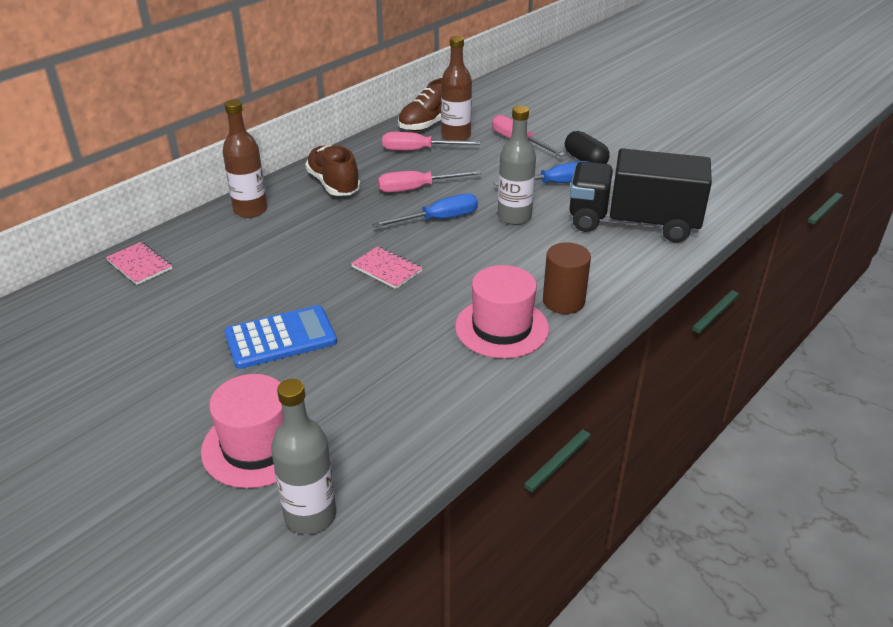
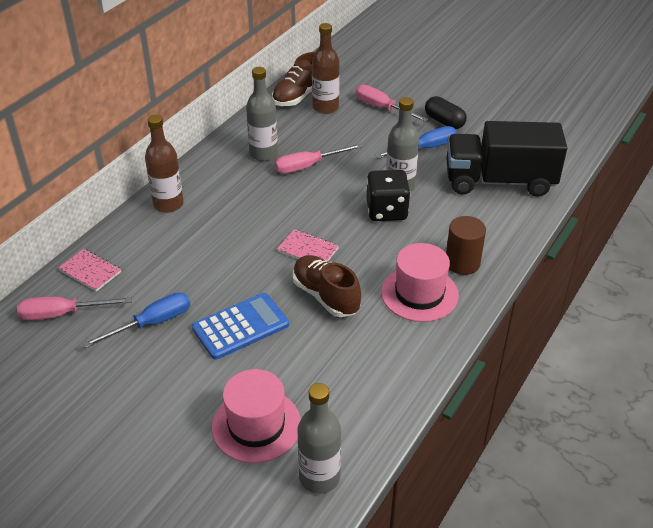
camera: 10 degrees left, 5 degrees up
brown shoe [305,145,361,196] -> brown shoe moved to [293,255,361,317]
blue screwdriver [372,193,478,228] -> blue screwdriver moved to [82,292,190,348]
pink screwdriver [382,132,480,151] -> pink screwdriver moved to [17,297,132,320]
none -> grey bottle [246,67,278,161]
none -> black dice [367,170,410,221]

